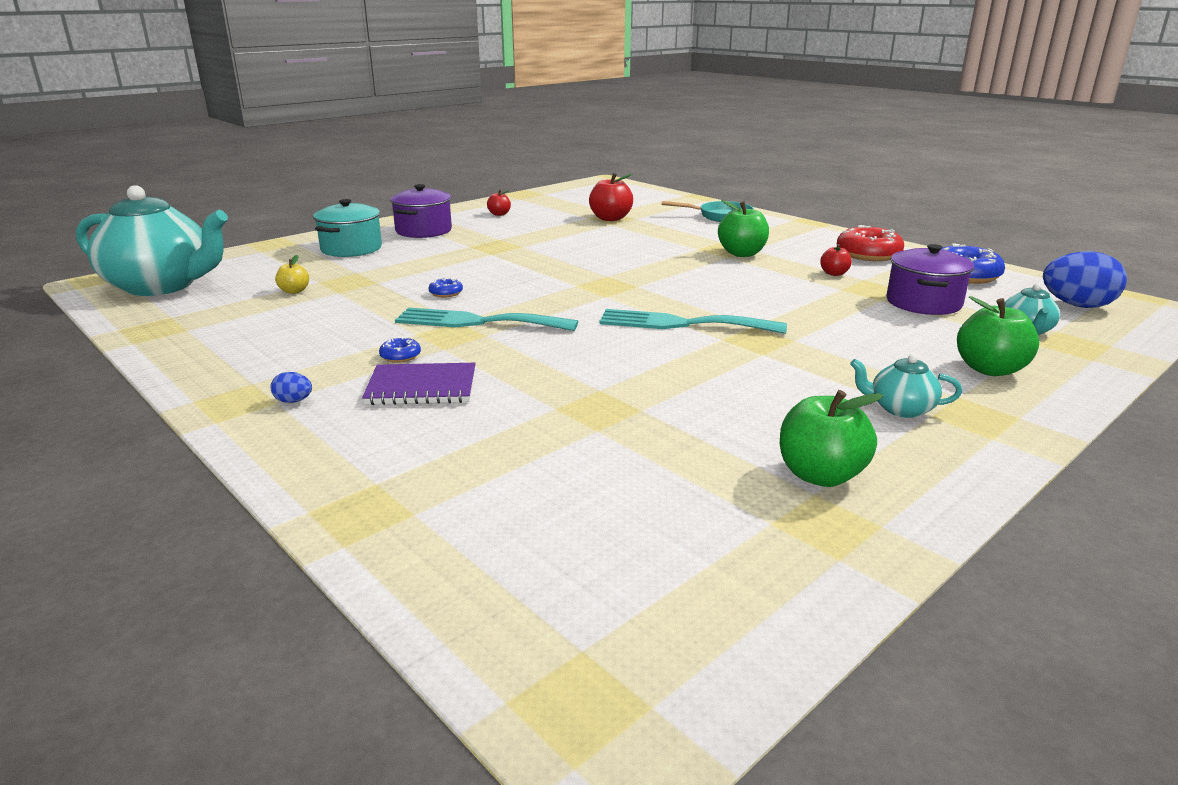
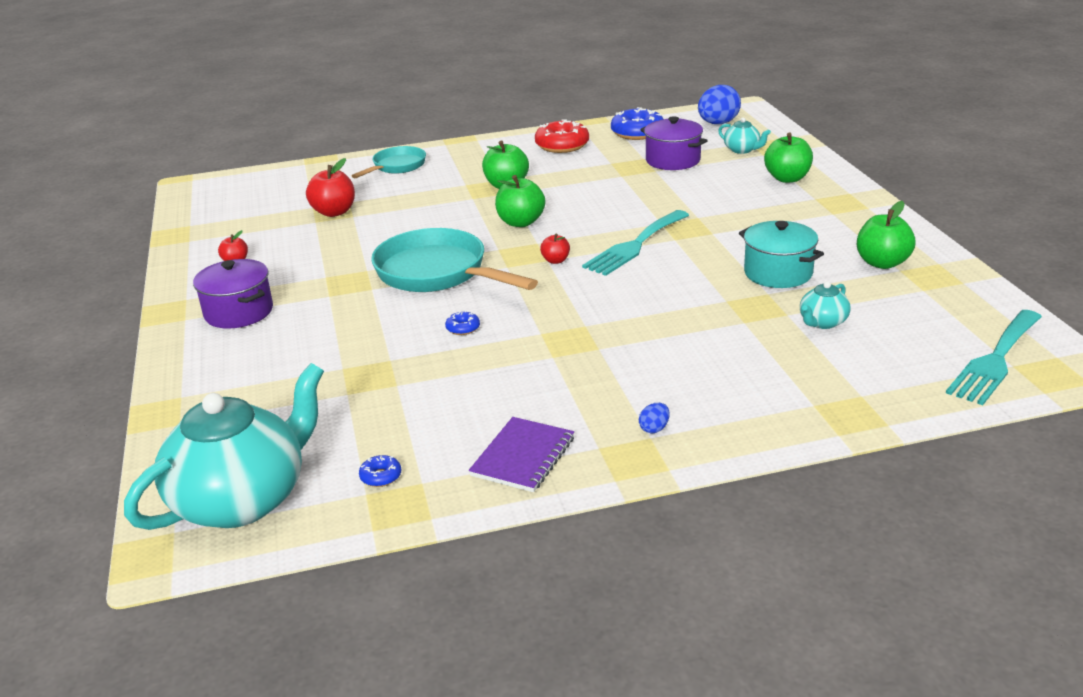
camera: 60 degrees left, 5 degrees up
yellow apple [275,255,309,294] -> none
turquoise pot [313,199,382,257] -> turquoise pot moved to [739,221,824,288]
purple notebook [362,363,476,405] -> purple notebook moved to [469,417,574,492]
blue donut [379,337,421,363] -> blue donut moved to [359,455,401,487]
turquoise fork [395,308,578,331] -> turquoise fork moved to [946,310,1042,405]
red apple [820,244,852,276] -> red apple moved to [540,234,570,264]
turquoise teapot [850,354,962,418] -> turquoise teapot moved to [800,281,851,329]
none -> turquoise pan [371,228,538,292]
none -> green apple [495,175,545,227]

